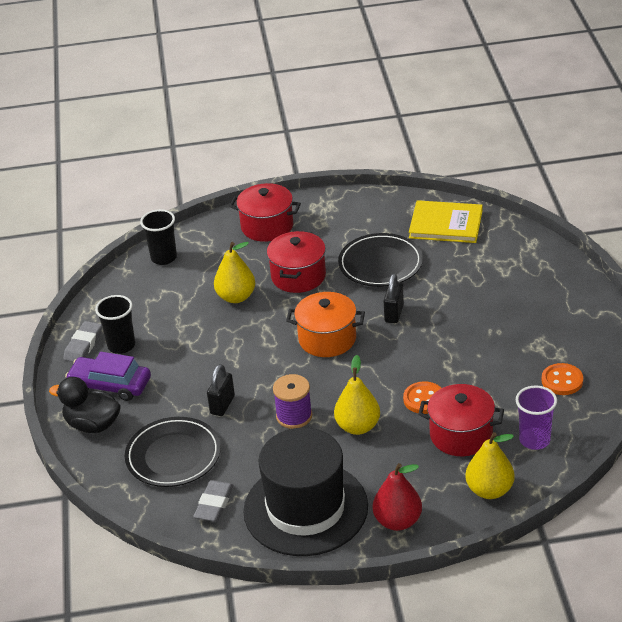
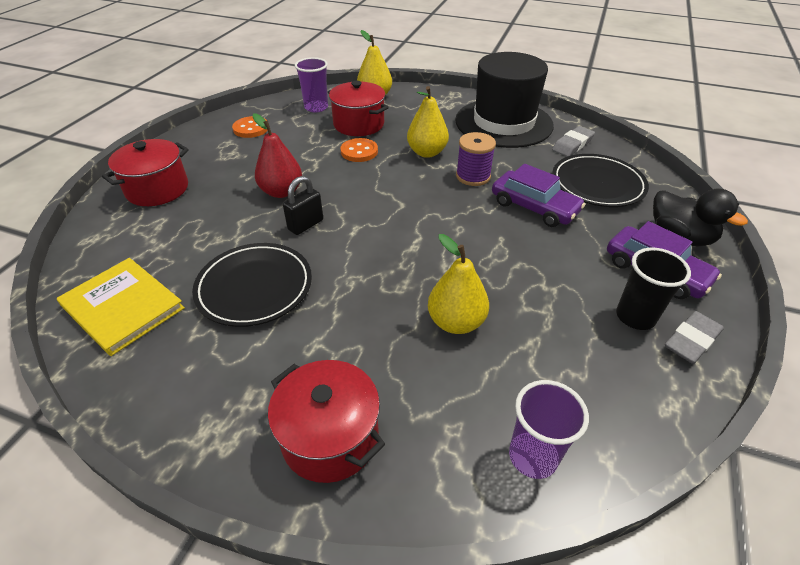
camera: 155 degrees left, 5 degrees up
black cup [140,209,177,265] -> purple cup [509,380,589,479]
black padlock [207,364,235,416] -> purple car [492,164,585,227]
red pot [267,231,326,293] -> red pot moved to [102,139,189,206]
orange pot [286,292,365,357] -> none
red pear [373,463,422,531] -> red pear moved to [252,113,302,198]

